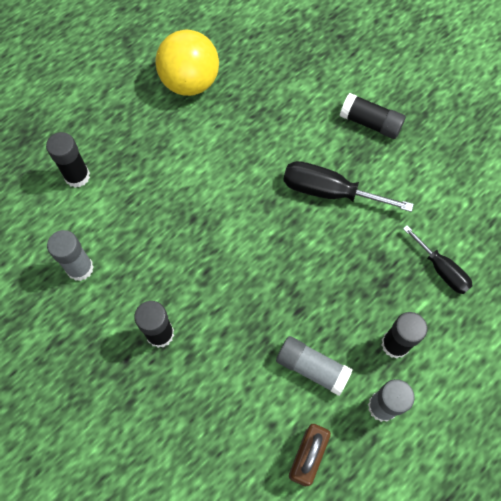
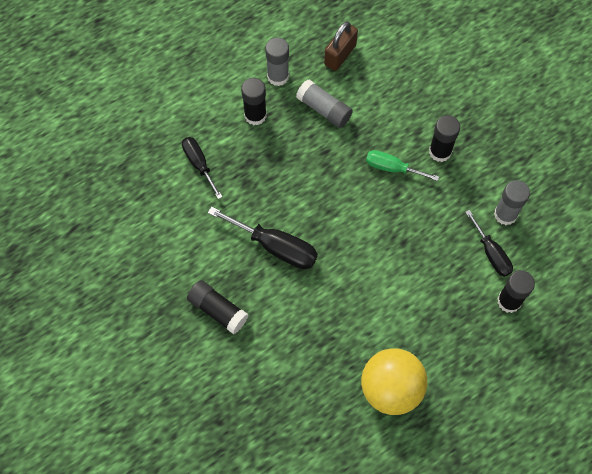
camera: 170 degrees left, 0 degrees up
none -> green screwdriver [366,150,439,181]
none -> black screwdriver [465,210,513,277]

